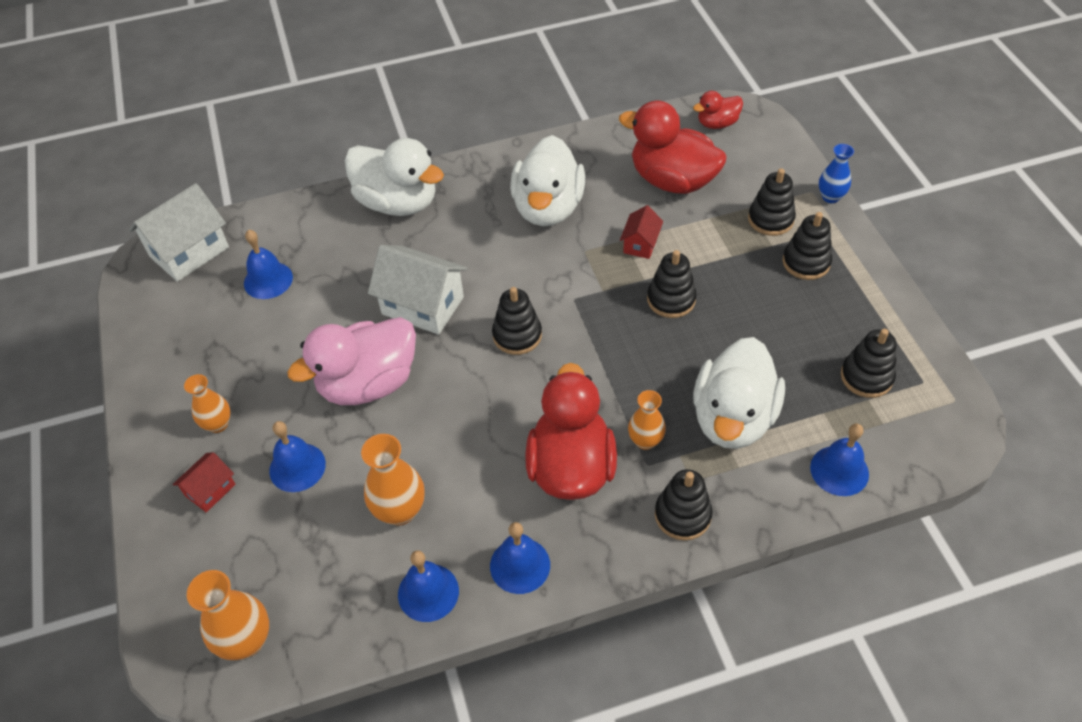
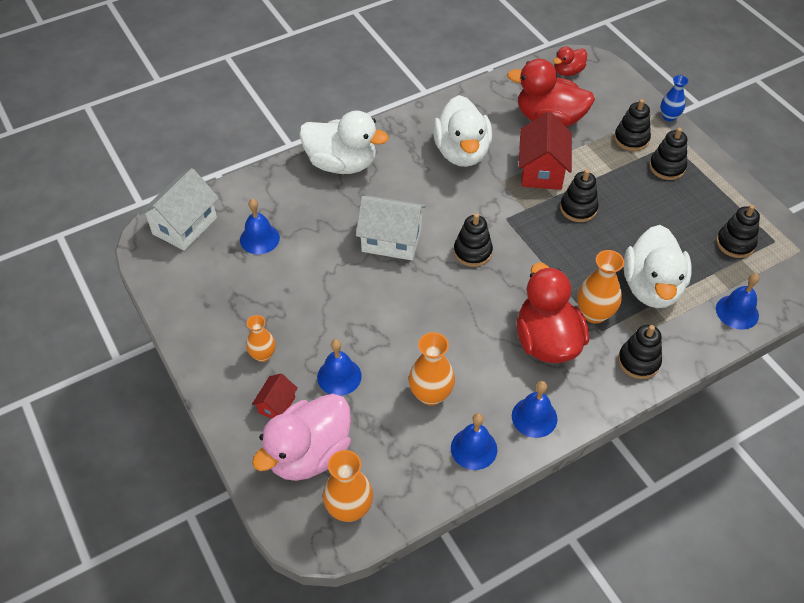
camera: 15 degrees left, 0 degrees up
pink duck [287,317,416,405] -> pink duck moved to [252,394,351,481]
red house [620,205,663,259] -> red house [519,111,572,190], size x1.89
orange vase [628,390,666,450] -> orange vase [577,250,624,324], size x1.53

